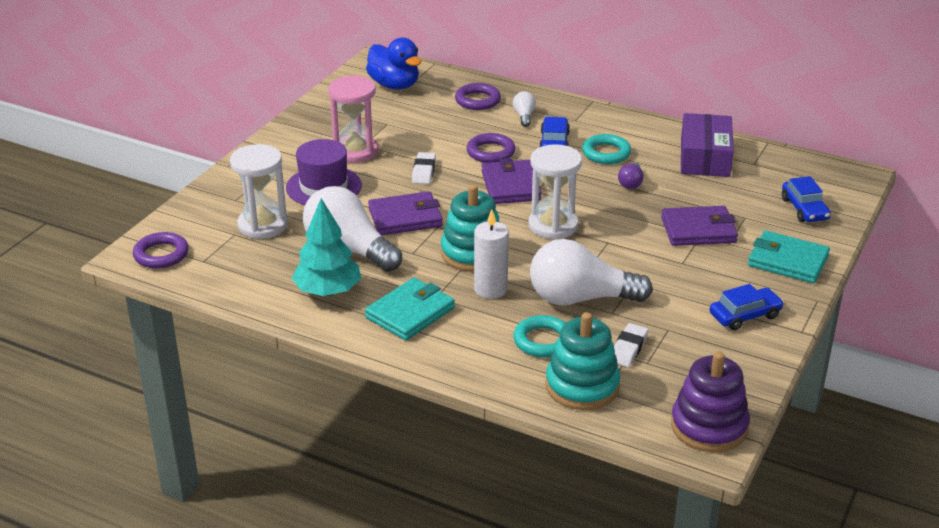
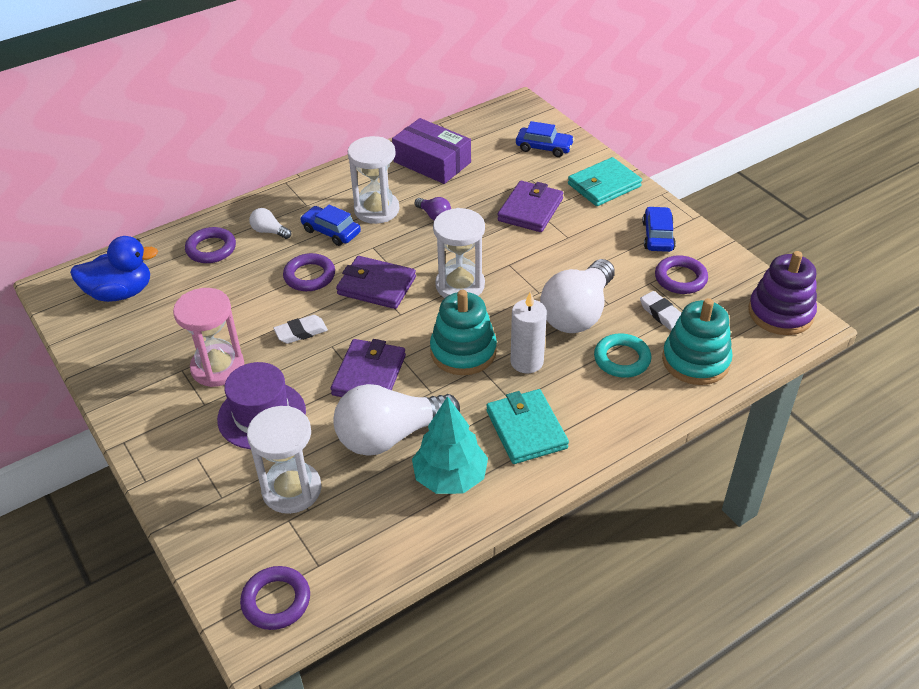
camera: 60 degrees left, 10 degrees up
white eraser [412,152,436,184] -> white eraser turned 60 degrees counterclockwise [273,315,328,344]
turquoise ring [582,134,631,164] -> white hourglass [348,136,399,224]
none -> purple ring [655,255,708,294]

